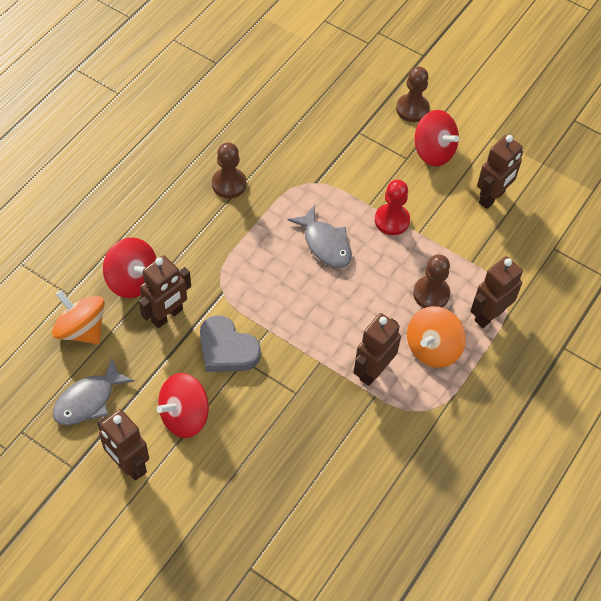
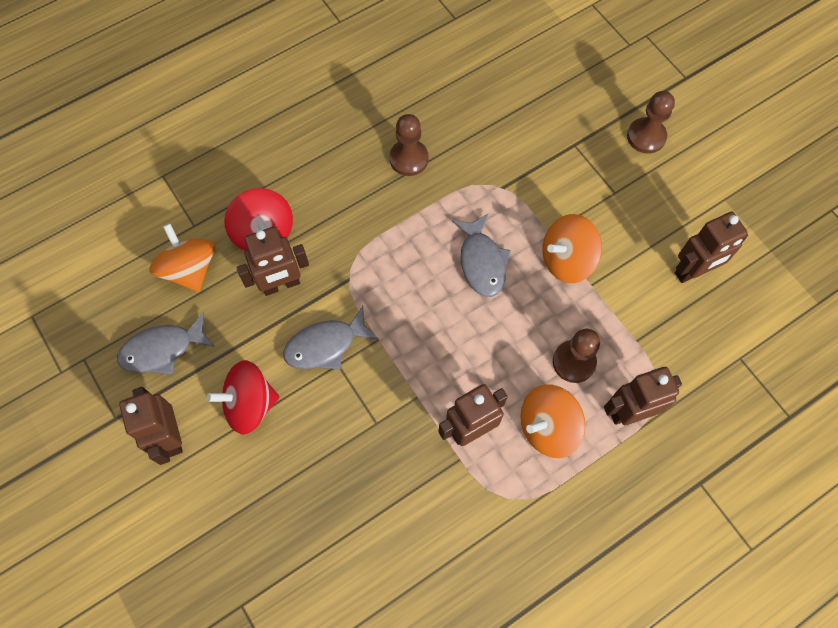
camera: 25 degrees right, 10 degrees up
grey heart [200,315,261,372] -> grey fish [283,306,379,369]
red pawn [375,180,410,235] -> orange spinning top [543,214,602,283]
red spinning top [415,110,459,166] -> none

